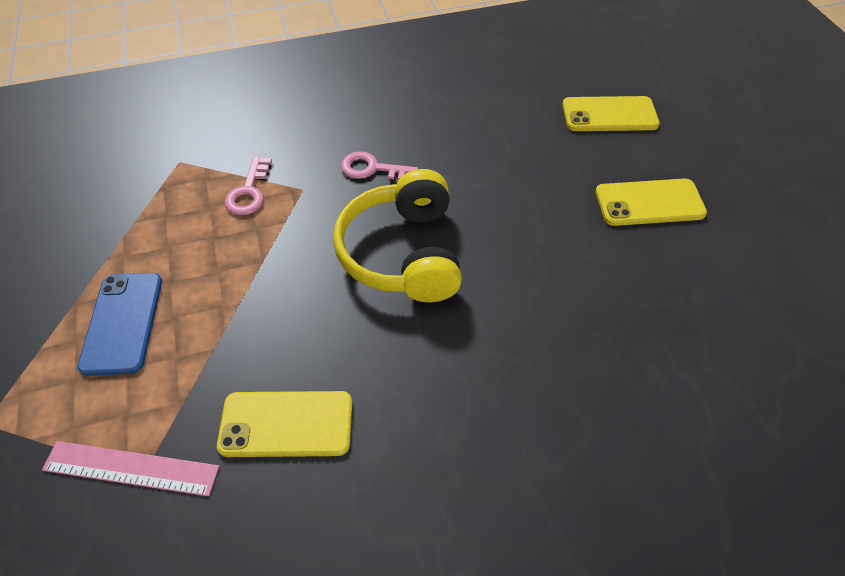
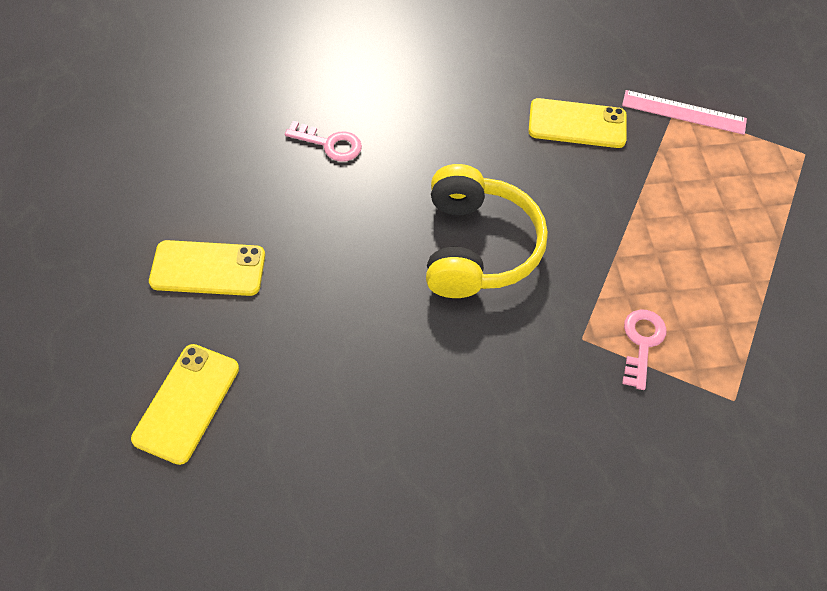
camera: 175 degrees left, 5 degrees up
blue phone [78,273,162,376] -> none
pink key [341,151,418,180] -> pink key moved to [285,121,362,162]
yellow phone [562,96,660,131] -> yellow phone turned 75 degrees counterclockwise [131,344,239,465]

